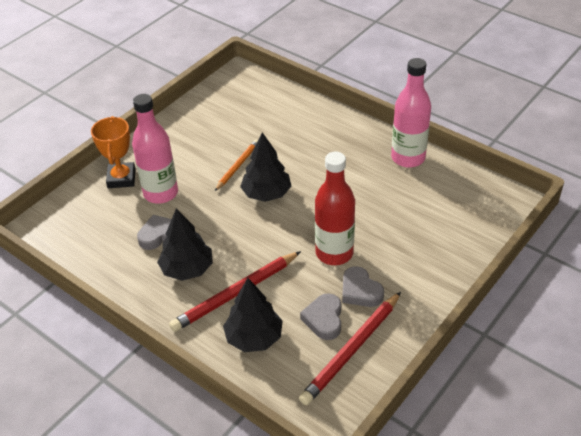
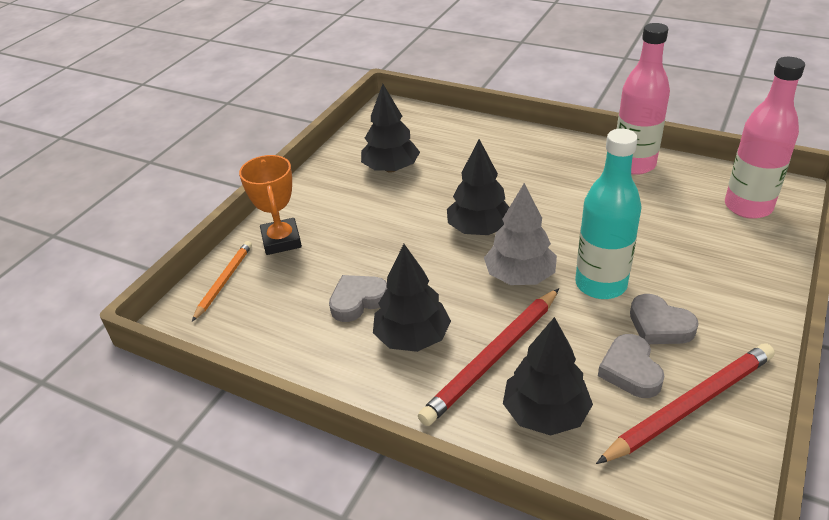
camera: 10 degrees left, 5 degrees down
pink bottle [132,94,178,204] -> pink bottle moved to [725,57,805,219]
orange pencil [215,139,258,191] -> orange pencil moved to [192,241,252,321]
red pencil [299,292,401,405] -> red pencil turned 150 degrees counterclockwise [596,343,775,464]
red bottle [315,152,355,265] -> turquoise bottle [575,129,642,299]
none -> black tree [361,84,420,173]
none -> grey tree [484,183,557,285]

